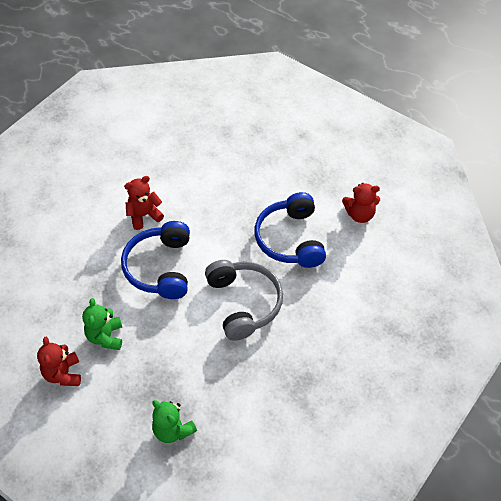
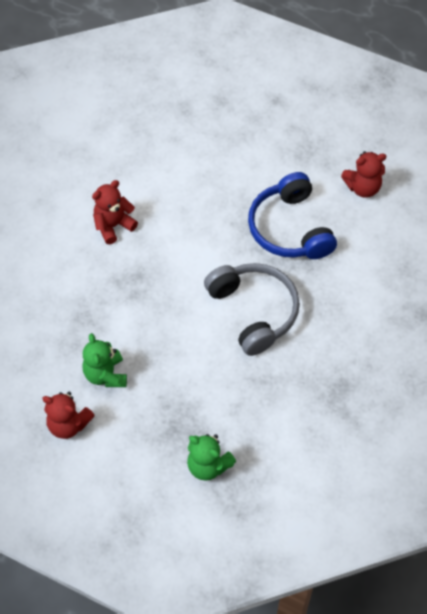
camera: 10 degrees left, 5 degrees up
red teddy bear [37,337,81,386] -> red teddy bear turned 45 degrees counterclockwise [42,392,95,439]
blue headphones [121,221,190,299] -> none

